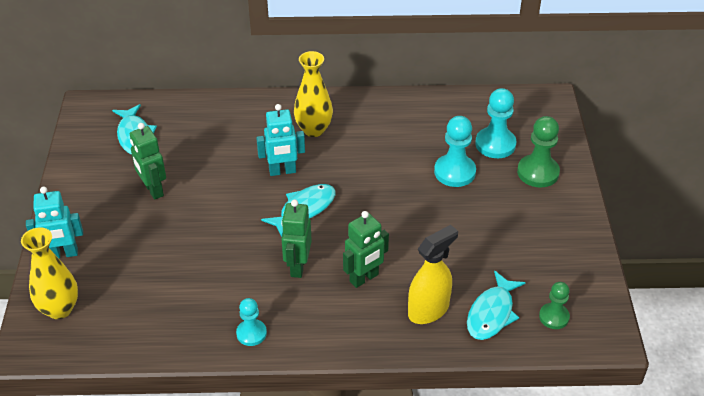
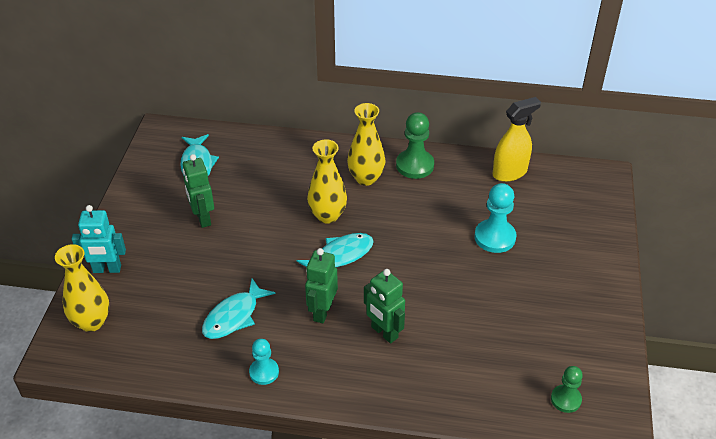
camera: 10 degrees right, 0 degrees up
turquoise robot [256,104,305,176] -> yellow vase [307,139,347,224]
green robot [343,211,389,288] -> green robot turned 75 degrees clockwise [364,269,405,343]
yellow spray bottle [408,225,458,324] -> yellow spray bottle moved to [493,97,541,182]
turquoise fish [467,270,526,340] -> turquoise fish moved to [202,278,275,339]
turquoise pawn [475,88,517,158] -> none
green pawn [517,116,560,187] -> green pawn moved to [396,112,434,179]

